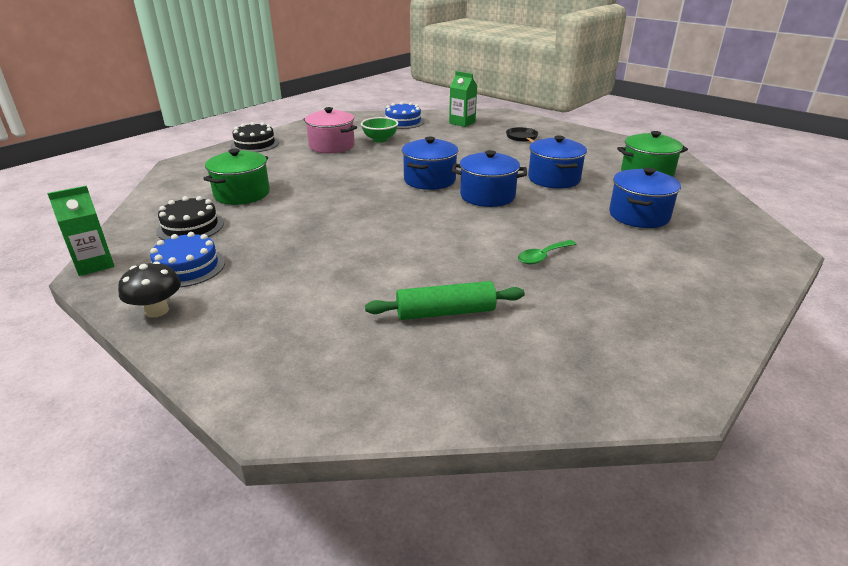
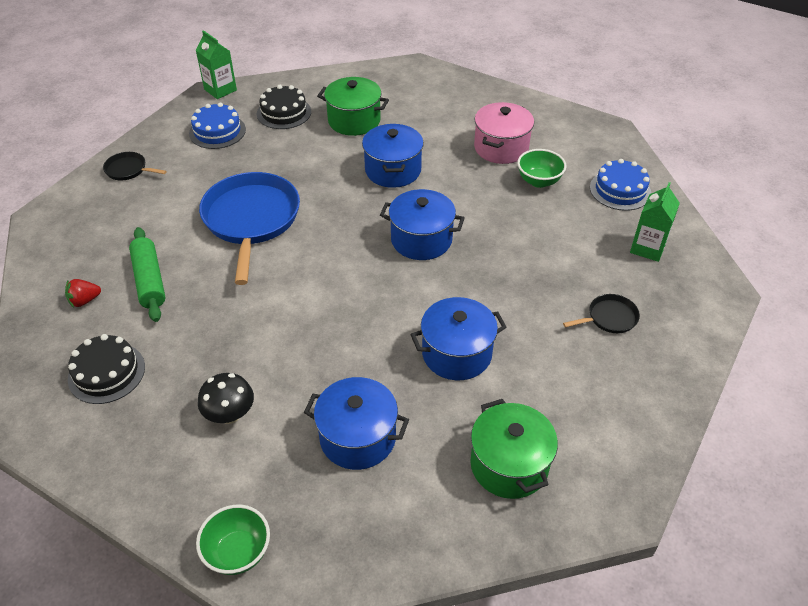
camera: 80 degrees right, 15 degrees up
black mushroom [118,261,181,318] -> black mushroom moved to [198,373,254,424]
black cake [231,122,279,152] -> black cake moved to [68,334,145,404]
blue pot [452,150,527,207] -> blue pot moved to [362,124,424,188]
green spoon [518,240,576,264] -> none
none -> red strawberry [65,279,101,308]
none -> black pan [103,152,166,180]
none -> green bowl [196,504,270,575]
none -> blue pan [199,172,300,285]

